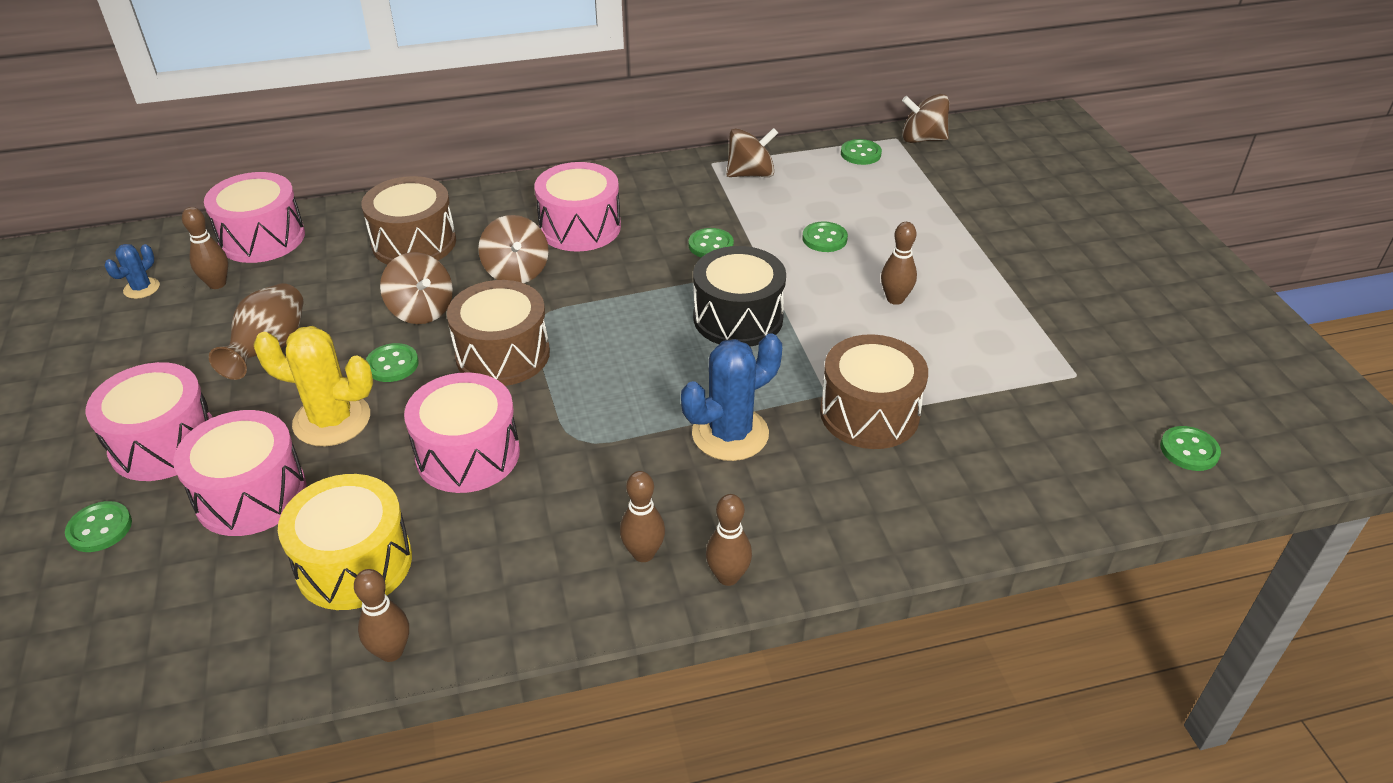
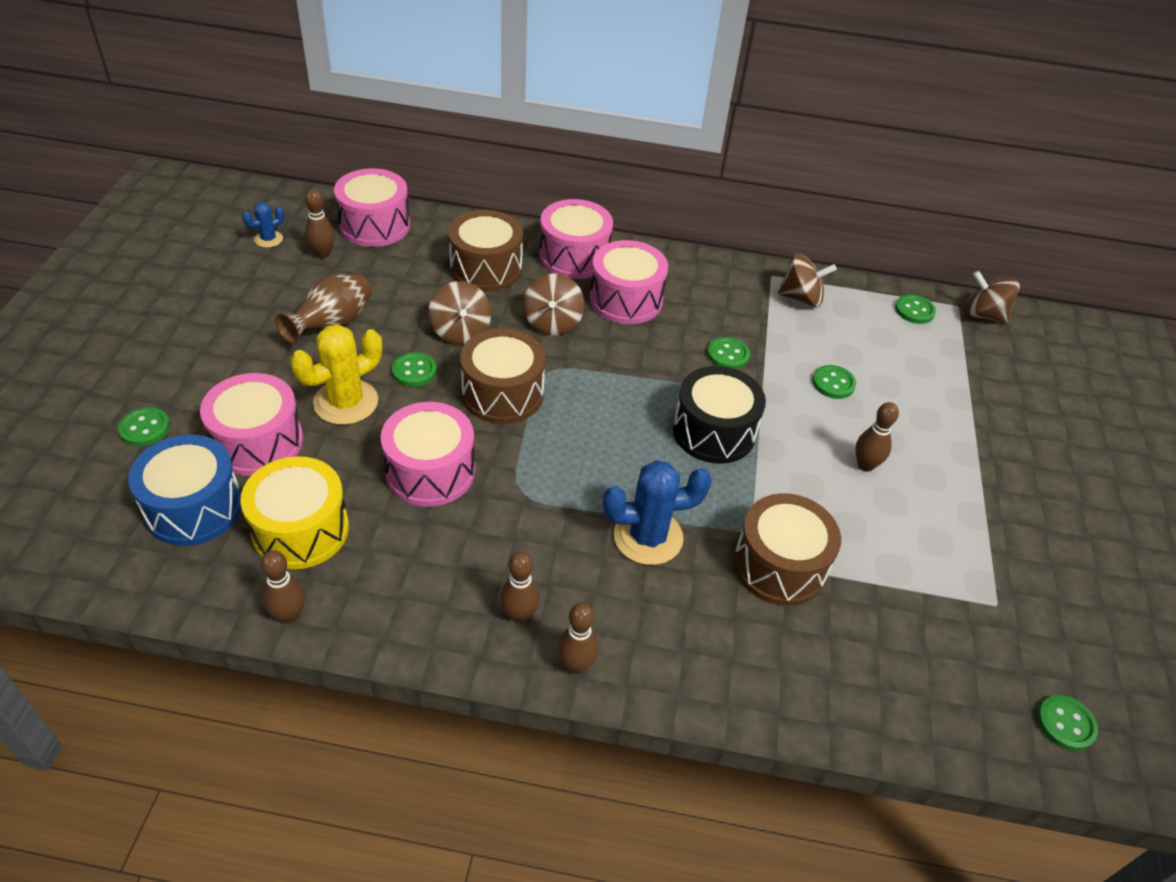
camera: 20 degrees right, 5 degrees up
pink drum [86,362,213,481] -> pink drum moved to [539,199,613,279]
yellow cactus [253,326,373,446] -> yellow cactus turned 75 degrees counterclockwise [290,324,382,425]
none -> blue drum [128,435,242,546]

